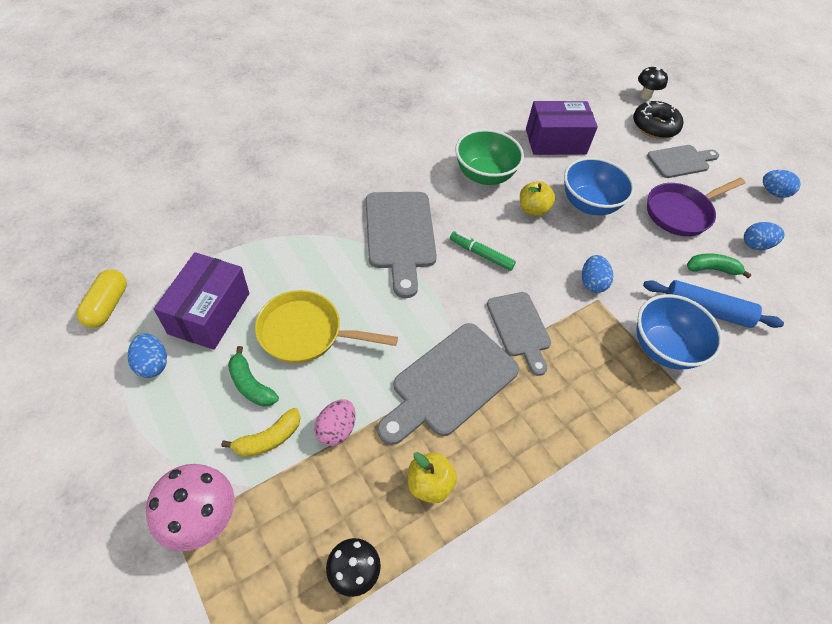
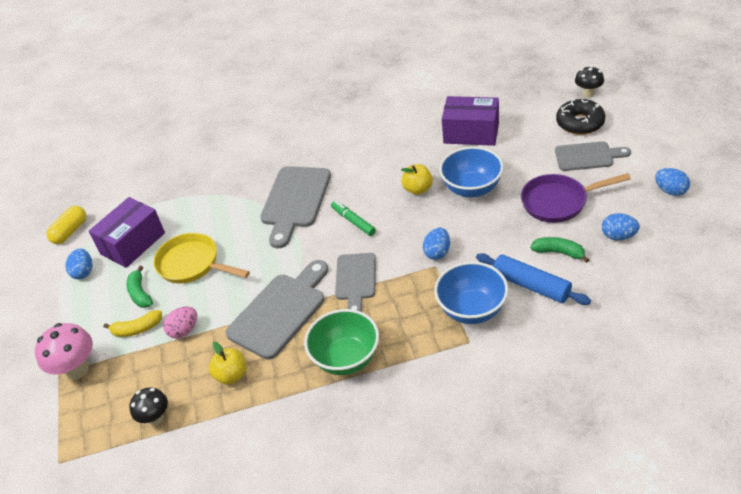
camera: 30 degrees right, 10 degrees down
grey cutting board [377,323,519,445] -> grey cutting board turned 150 degrees clockwise [225,260,328,360]
green bowl [455,129,524,185] -> green bowl moved to [304,309,379,375]

